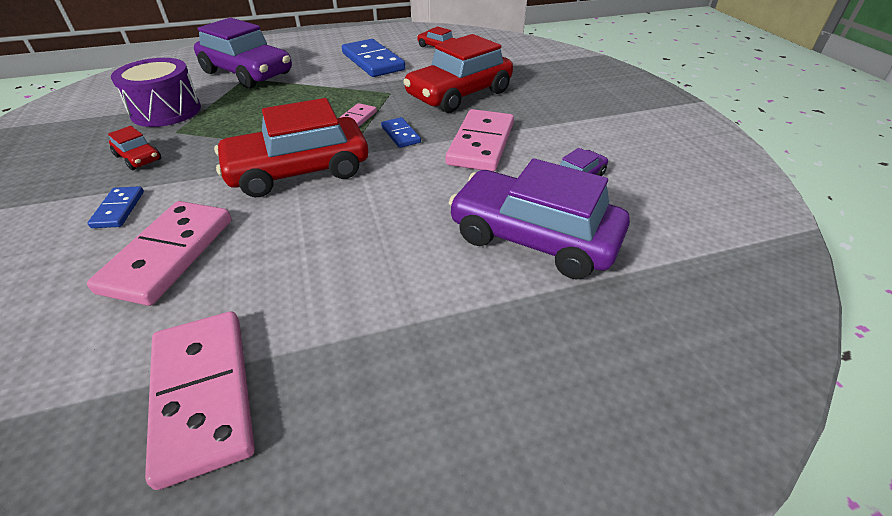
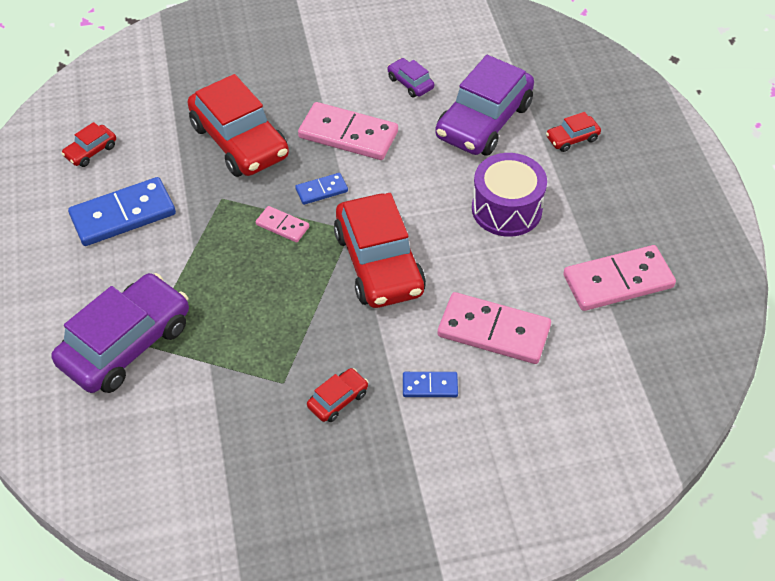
camera: 85 degrees left, 10 degrees up
purple drum [111,58,201,127] -> purple drum moved to [472,153,547,237]
none -> red car [546,112,601,152]

